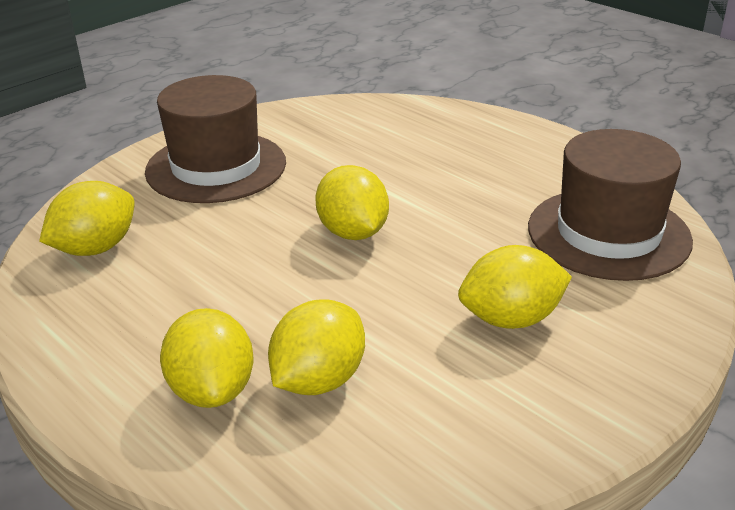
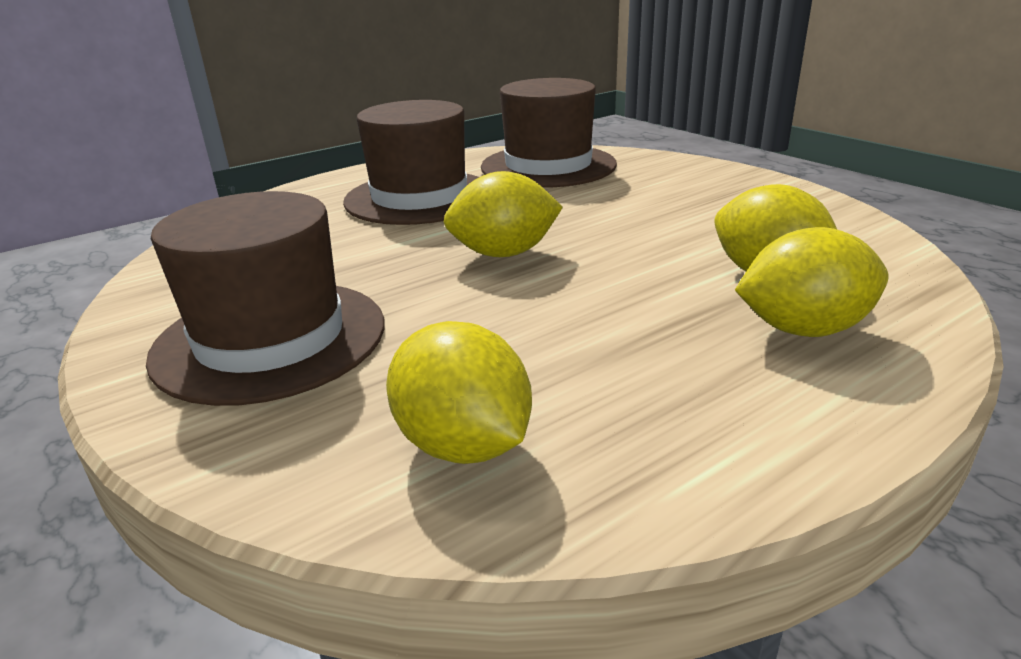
camera: 80 degrees left, 5 degrees down
yellow lemon [458,245,572,329] -> none
none -> brown hat [343,100,479,225]

